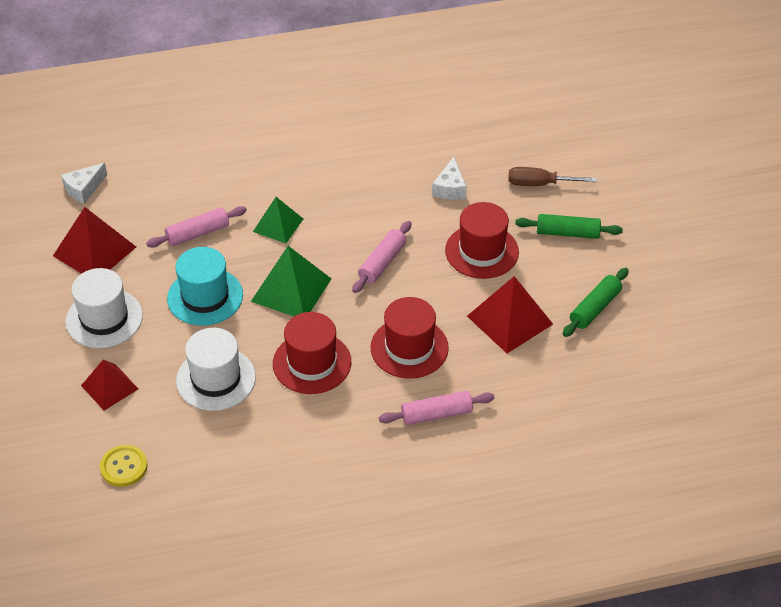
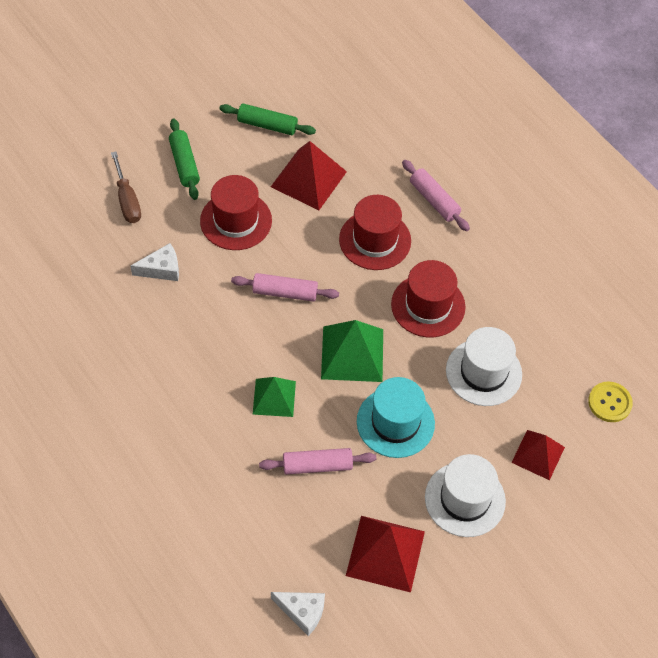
camera: 115 degrees left, 10 degrees up
pink rolling pin [146,206,247,248] -> pink rolling pin turned 45 degrees counterclockwise [259,448,376,475]

